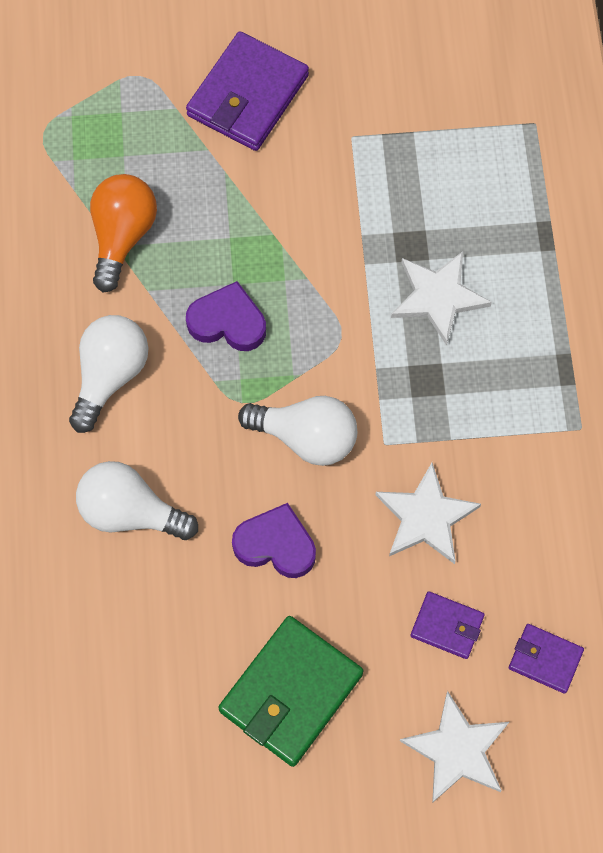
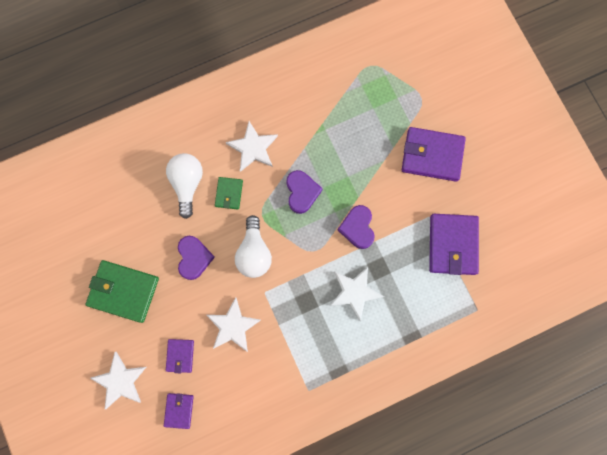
camera: 70 degrees right, 10 degrees up
white light bulb [69,315,148,433] -> white star [226,121,278,172]
orange light bulb [90,174,157,292] -> none
none -> green wallet [215,177,243,209]
none -> purple heart [338,205,375,249]
none -> purple wallet [429,214,479,275]

